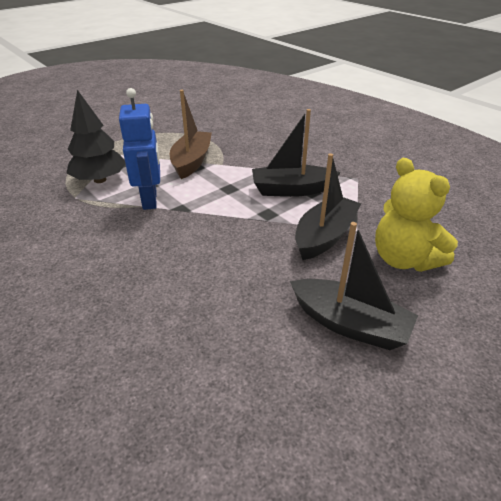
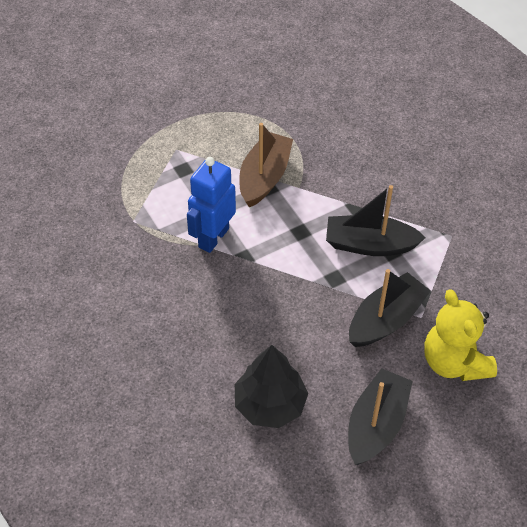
camera: 10 degrees right, 15 degrees up
black tree [67,90,125,183] -> black tree moved to [235,345,308,428]
blue robot [119,88,160,210] -> blue robot turned 150 degrees counterclockwise [187,157,236,253]
black boat [290,222,418,350] -> black boat turned 105 degrees counterclockwise [348,368,413,465]

